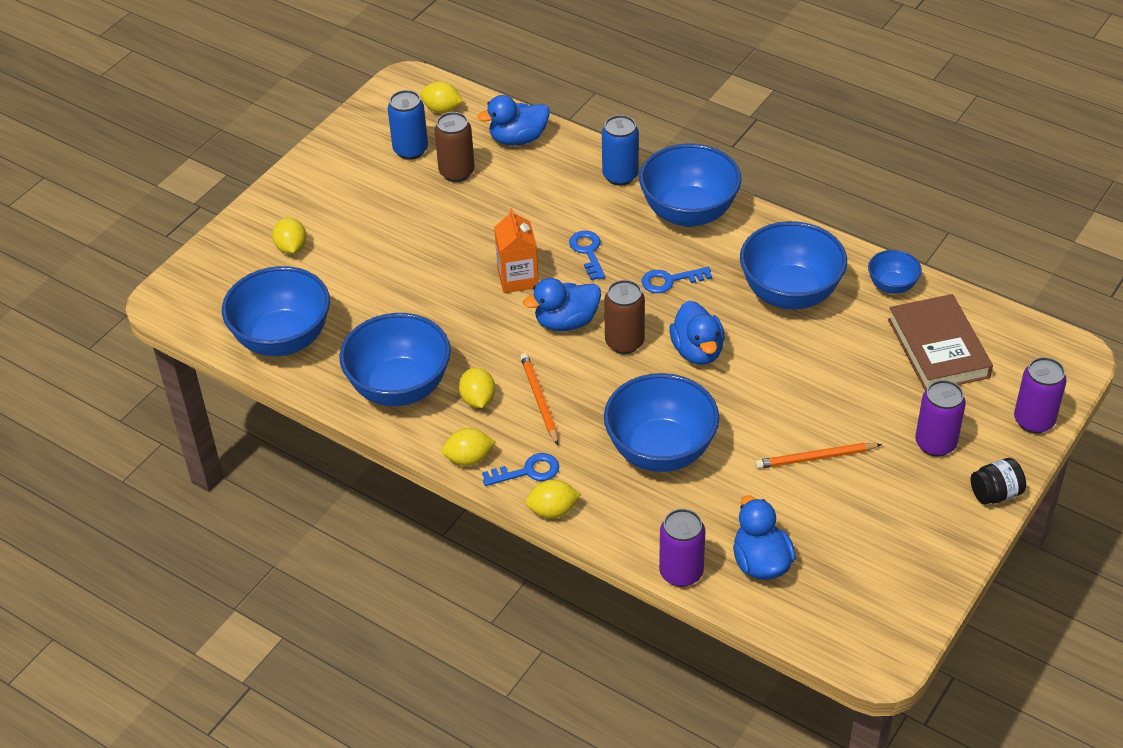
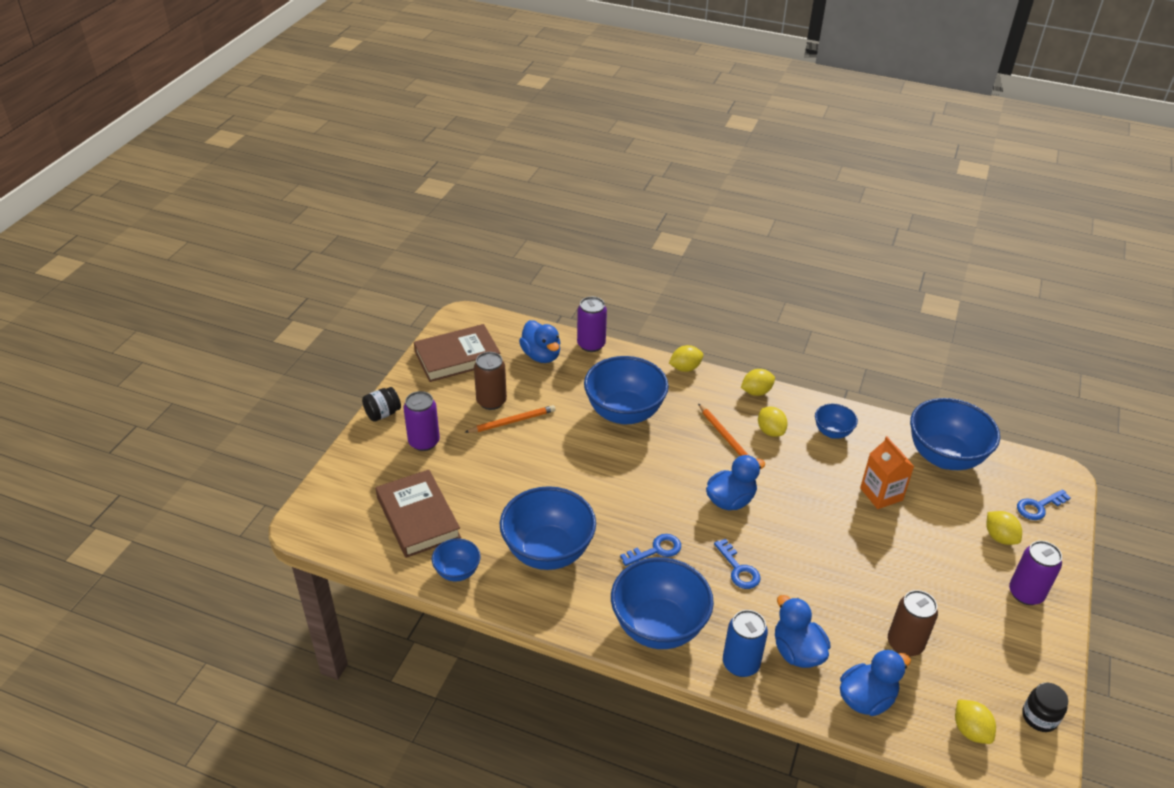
camera: 165 degrees right, 5 degrees down
blue bowl [339,313,451,406] -> blue bowl [815,404,858,439], size x0.50
blue can [388,90,428,160] -> none
yellow lemon [420,81,463,113] -> yellow lemon turned 60 degrees clockwise [955,700,996,744]
blue key [482,453,559,486] -> blue key moved to [1017,489,1071,520]
orange carton [494,208,539,293] -> orange carton moved to [860,436,914,509]
brown can [604,280,645,354] -> brown can moved to [474,352,507,410]
blue duck [669,301,725,365] -> blue duck moved to [775,595,831,668]
purple can [1014,357,1067,433] -> purple can moved to [1009,541,1062,605]
none -> brown book [414,324,500,382]
none -> black jar [1022,682,1068,732]

